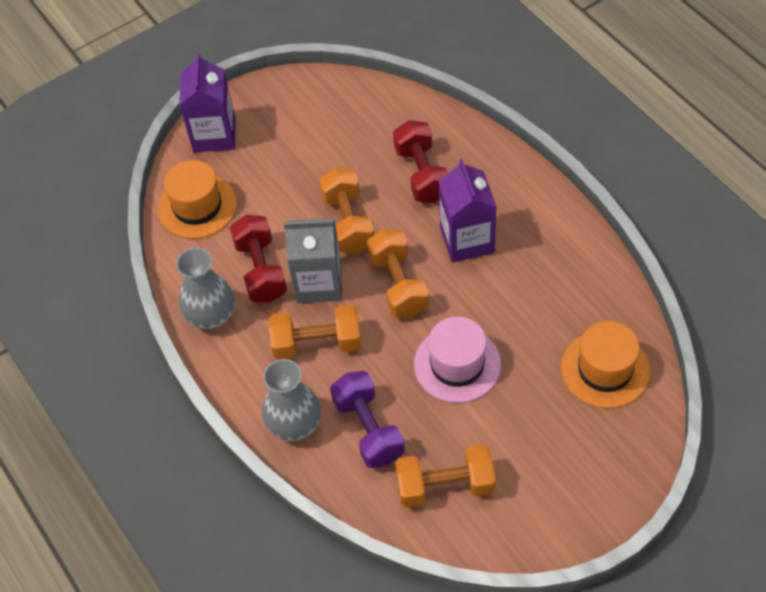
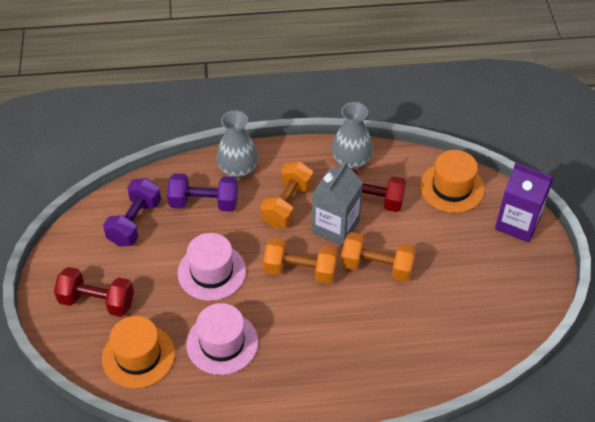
camera: 115 degrees right, 5 degrees down
red dumbbell [393,120,448,203] -> red dumbbell moved to [54,267,134,317]
orange dumbbell [395,445,496,508] -> purple dumbbell [103,178,161,246]
purple carton [439,159,496,262] -> none
none -> pink hat [186,303,258,375]

